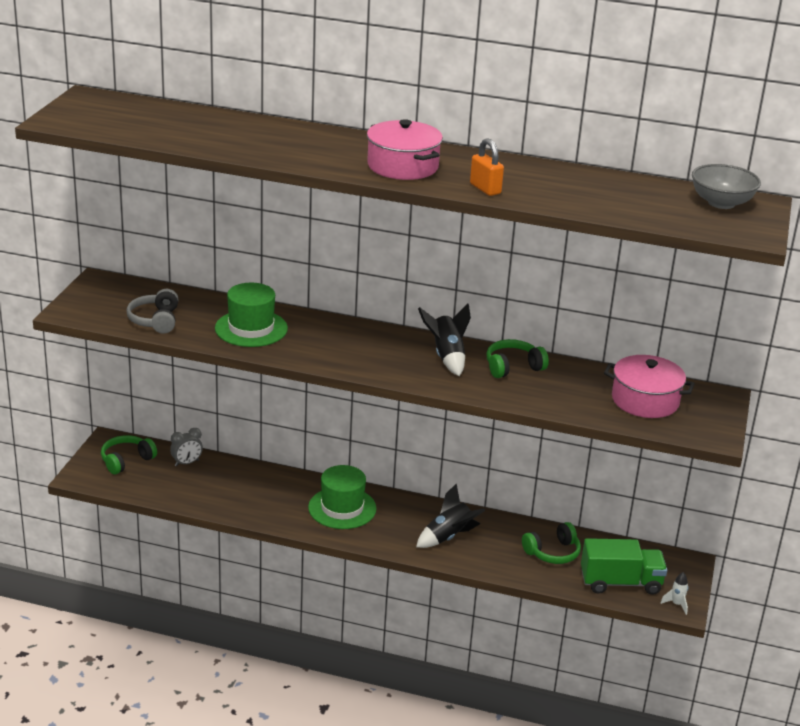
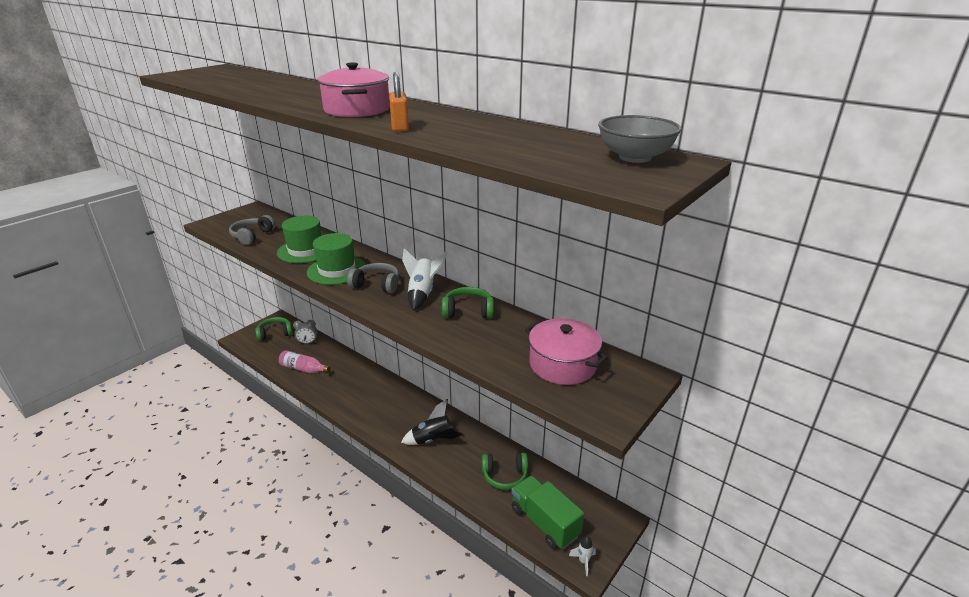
camera: 25 degrees right, 0 degrees up
green hat [308,465,377,529] -> green hat moved to [307,233,366,285]
black rocket [418,304,471,376] -> white rocket [402,248,448,311]
green truck [581,538,667,595] -> green truck turned 150 degrees counterclockwise [511,475,584,549]
none -> pink bottle [279,350,331,373]
none -> grey headphones [347,263,399,293]

